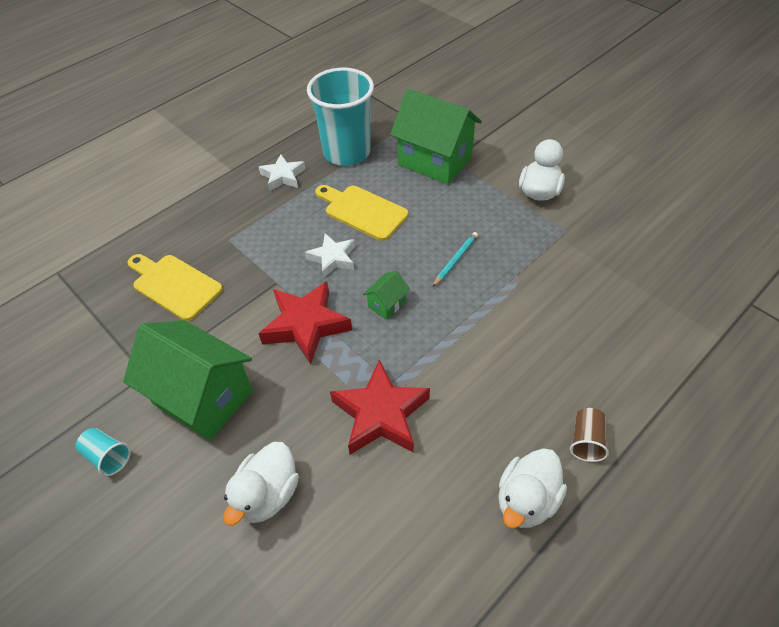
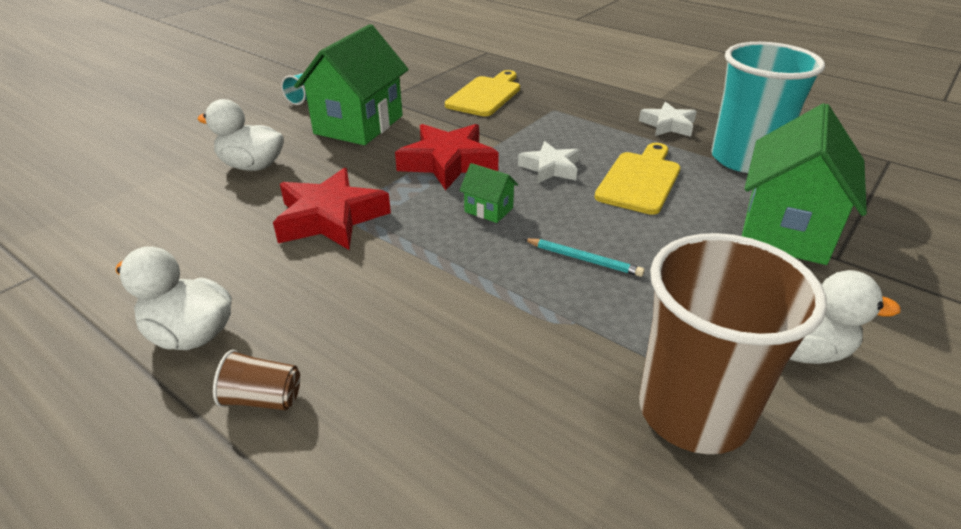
camera: 80 degrees right, 15 degrees down
none -> brown cup [639,233,827,454]

